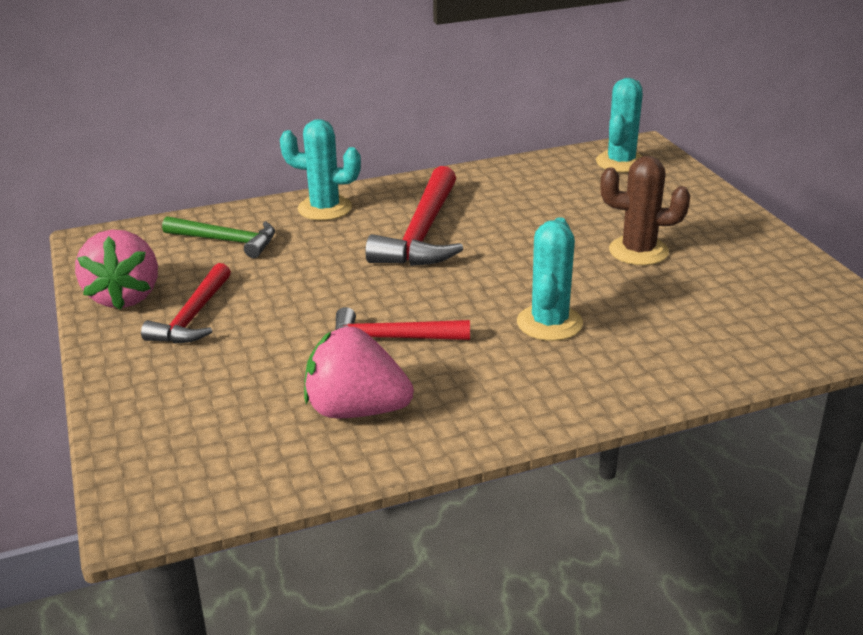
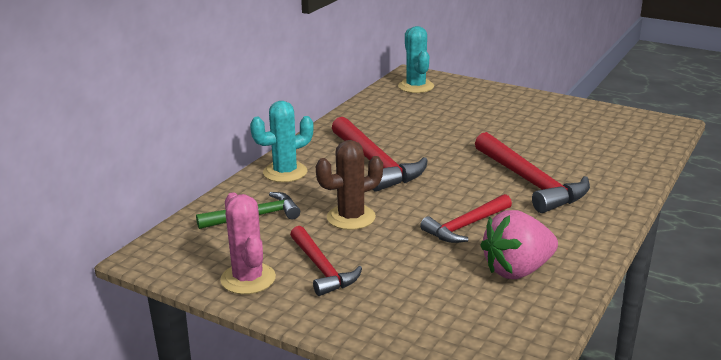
camera: 40 degrees left, 5 degrees down
pink strawberry [75,229,158,310] -> pink cactus [220,192,276,294]
turquoise cactus [517,217,583,341] -> red hammer [475,132,590,213]
brown cactus [600,156,690,265] -> brown cactus moved to [316,140,383,230]

